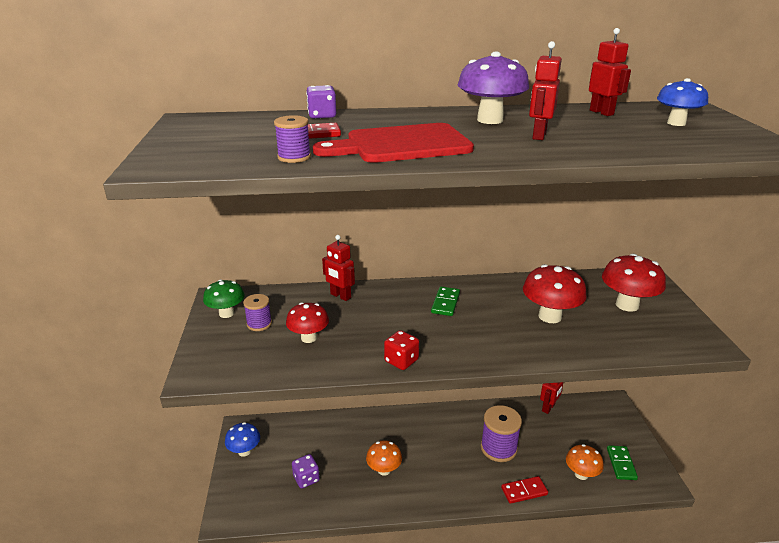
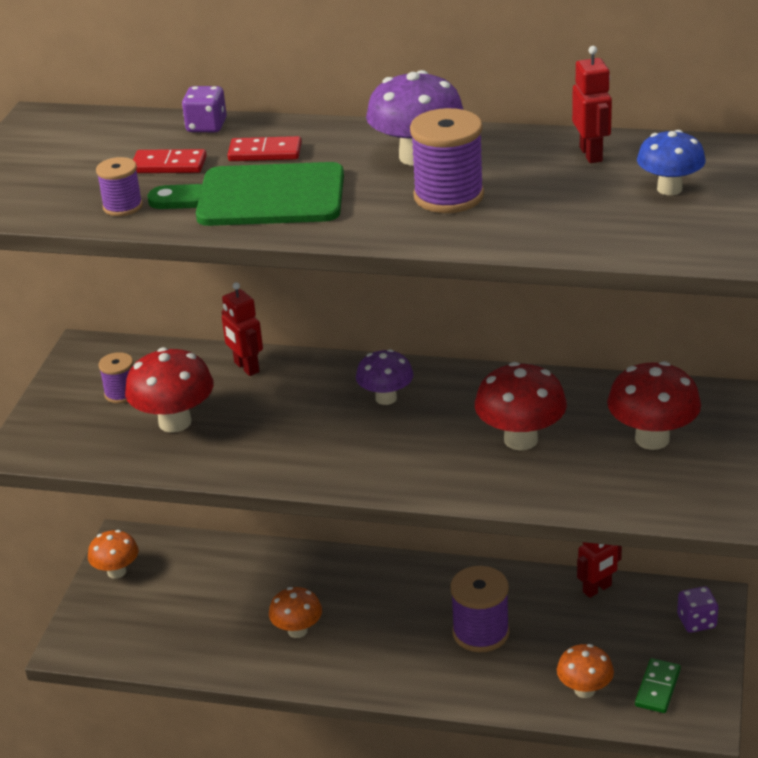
camera: 20 degrees right, 5 degrees up
green mushroom [203,280,245,318] -> none
blue mushroom [225,422,260,457] -> orange mushroom [88,530,138,579]
red mushroom [286,302,329,343] -> red mushroom [125,347,214,433], size x1.51
purple dice [292,454,320,488] -> purple dice moved to [677,586,718,633]
red cutting board [313,123,474,163] -> green cutting board [147,162,344,226]
red dice [384,330,419,370] -> none
green domino [431,287,460,316] -> purple mushroom [356,349,414,405]
red domino [501,476,548,504] -> red domino moved to [228,136,302,161]
red robot [529,41,562,140] -> purple spool [410,108,484,213]

